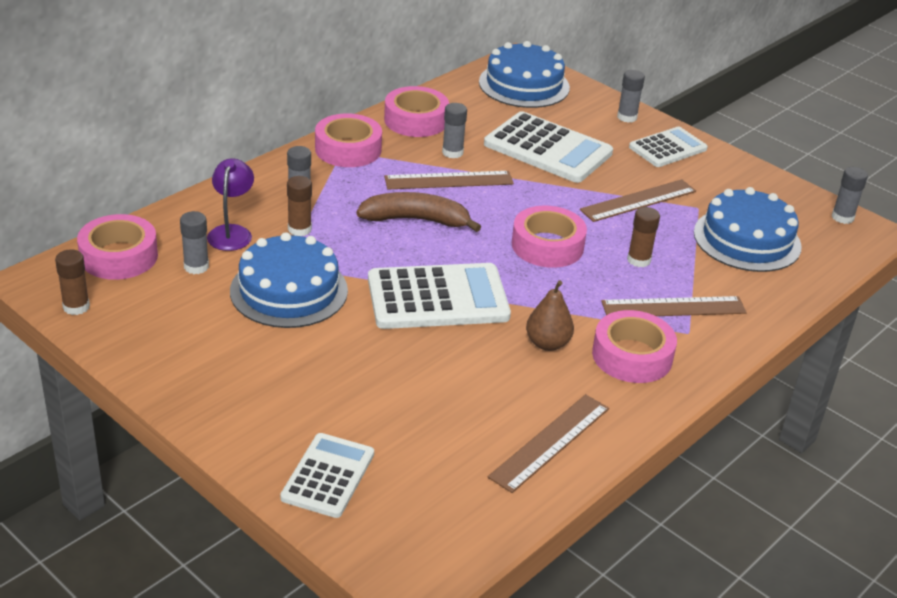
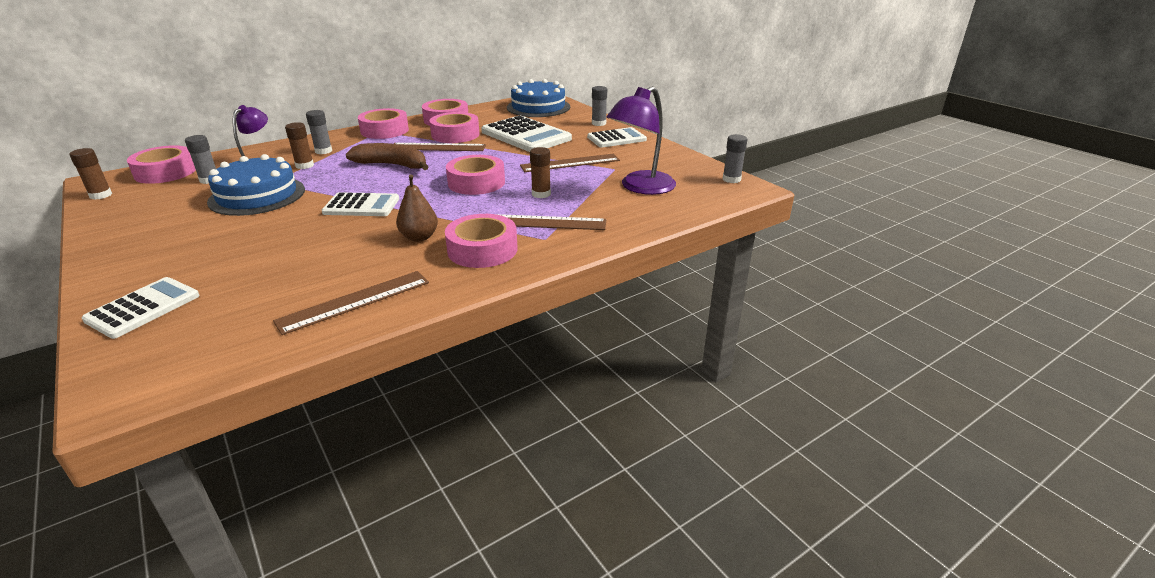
camera: 15 degrees right, 5 degrees down
white calculator [368,263,511,329] -> white calculator [322,192,399,216], size x0.62
grey glue stick [442,103,467,158] -> pink tape [429,112,480,143]
blue cake [694,187,802,272] -> purple lamp [607,86,676,195]

